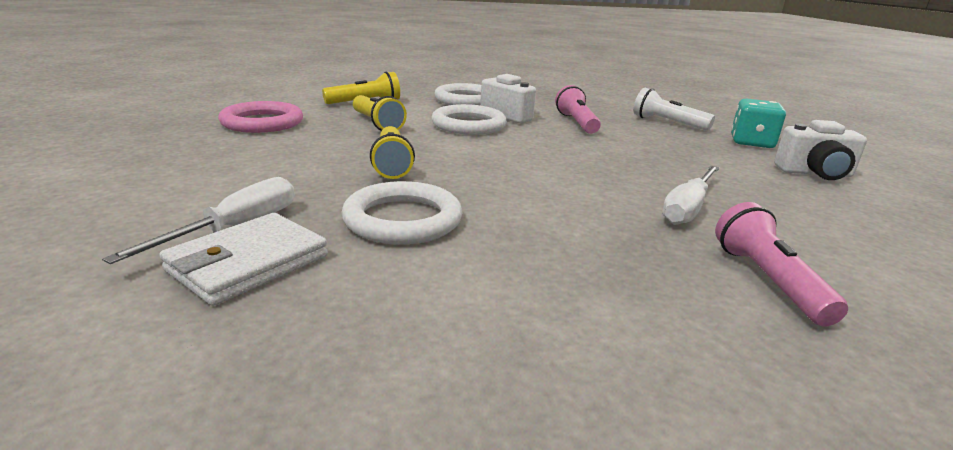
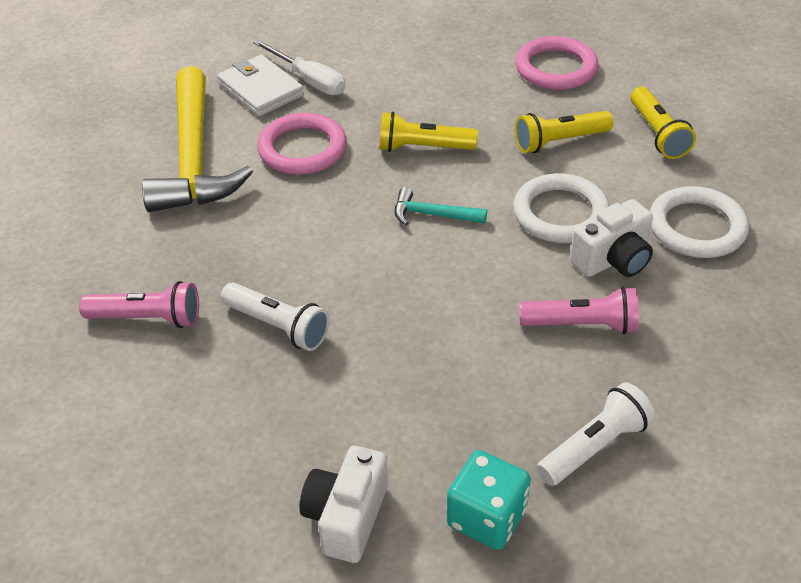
camera: 105 degrees right, 20 degrees up
white ring [341,181,462,244] -> pink ring [257,113,347,175]
white screwdriver [662,166,719,225] -> white flashlight [221,282,330,351]
none -> yellow hammer [142,66,253,212]
none -> turquoise hammer [395,187,487,225]

